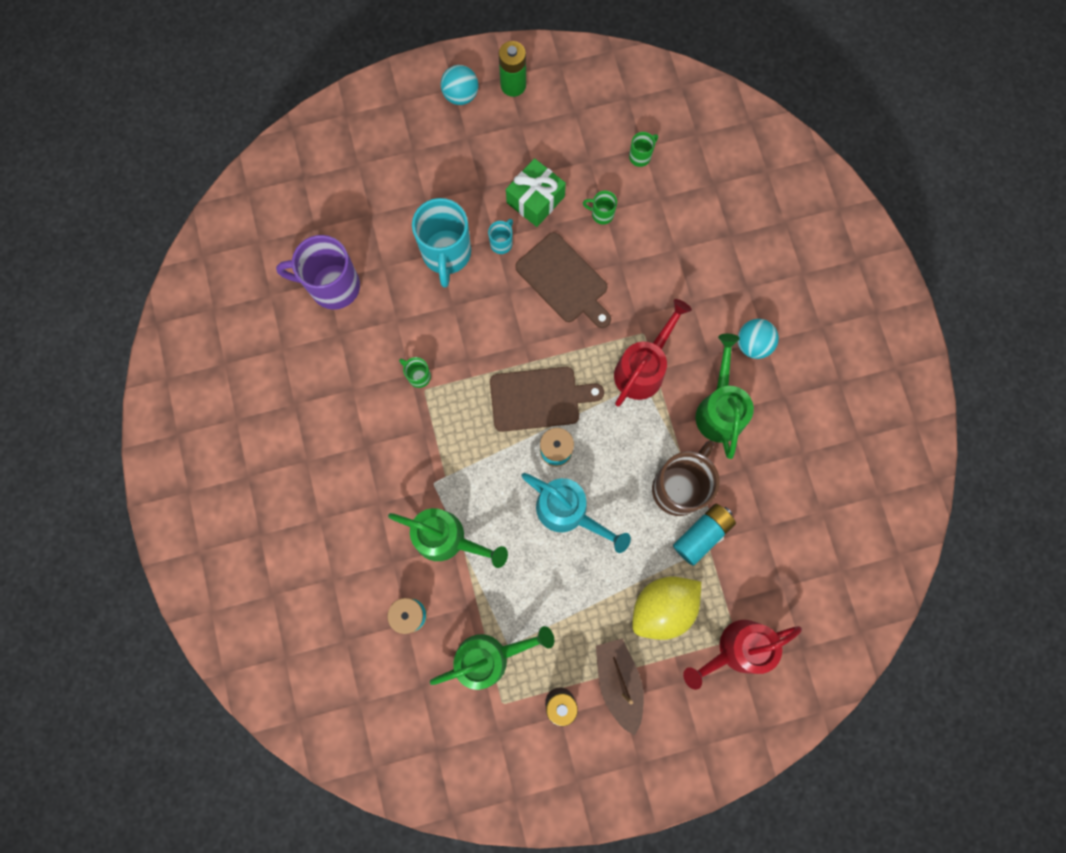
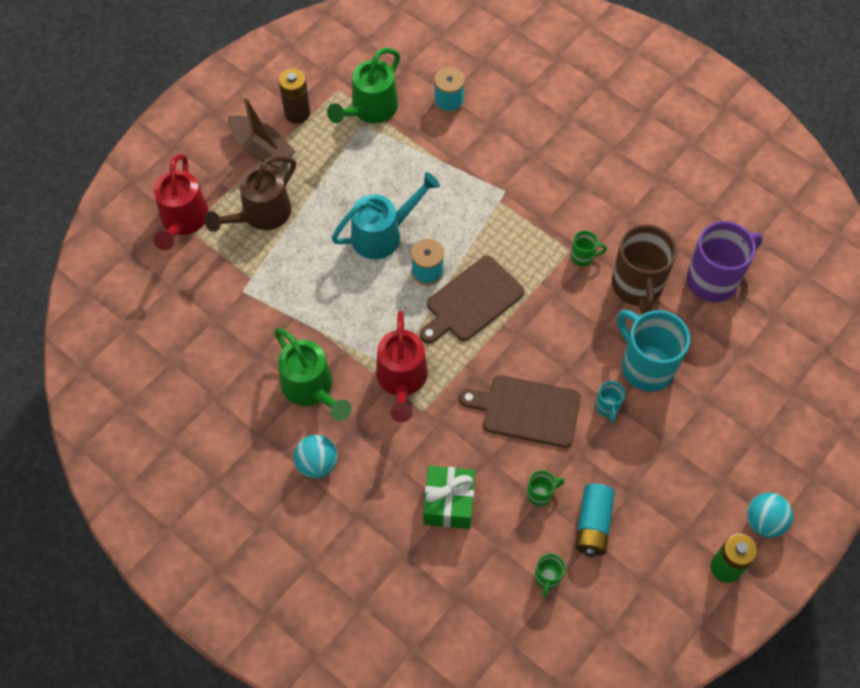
camera: 145 degrees right, 15 degrees down
green watering can [388,508,508,568] -> none
green gift [506,158,566,227] -> green gift moved to [423,466,475,529]
turquoise watering can [522,473,631,553] -> turquoise watering can turned 150 degrees clockwise [331,172,440,259]
yellow lemon [632,577,701,640] -> brown watering can [204,156,296,232]
brown mug [652,441,720,516] -> brown mug moved to [612,224,677,314]
turquoise battery [673,504,736,566] -> turquoise battery moved to [575,484,615,557]
red watering can [683,620,802,690] -> red watering can turned 150 degrees clockwise [154,154,209,250]

